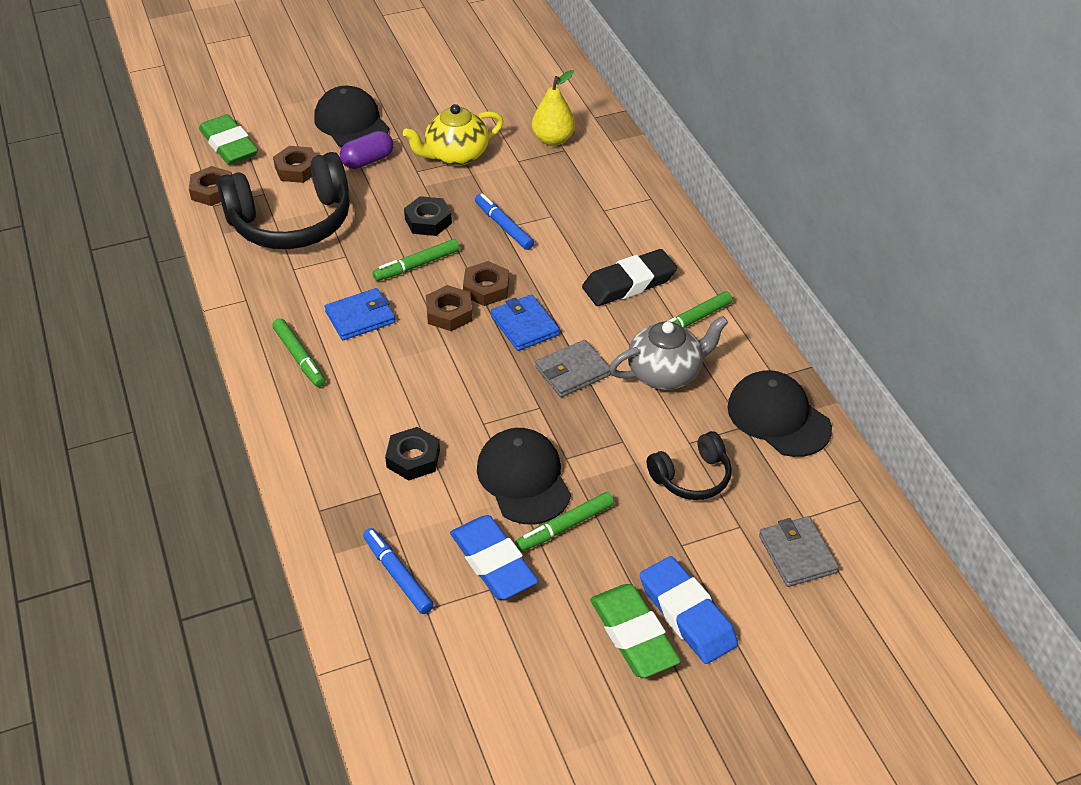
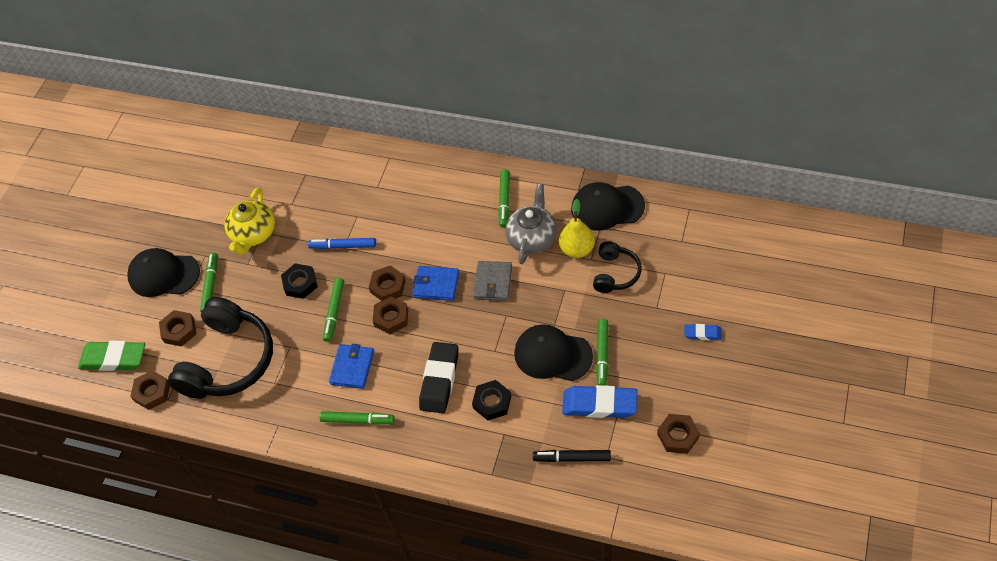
camera: 45 degrees left, 10 degrees up
purple capsule [340,131,393,169] -> green marker [200,252,217,312]
blue marker [363,528,434,614] -> black marker [533,450,611,462]
yellow pear [532,70,575,146] -> yellow pear moved to [559,199,595,258]
black eraser [582,249,677,306] -> black eraser moved to [419,342,458,413]
green eraser [590,584,681,678] -> none
blue eraser [640,556,738,664] -> blue eraser [684,324,722,340], size x0.52
grey wallet [759,516,839,587] -> none
none -> brown nut [657,414,700,454]

